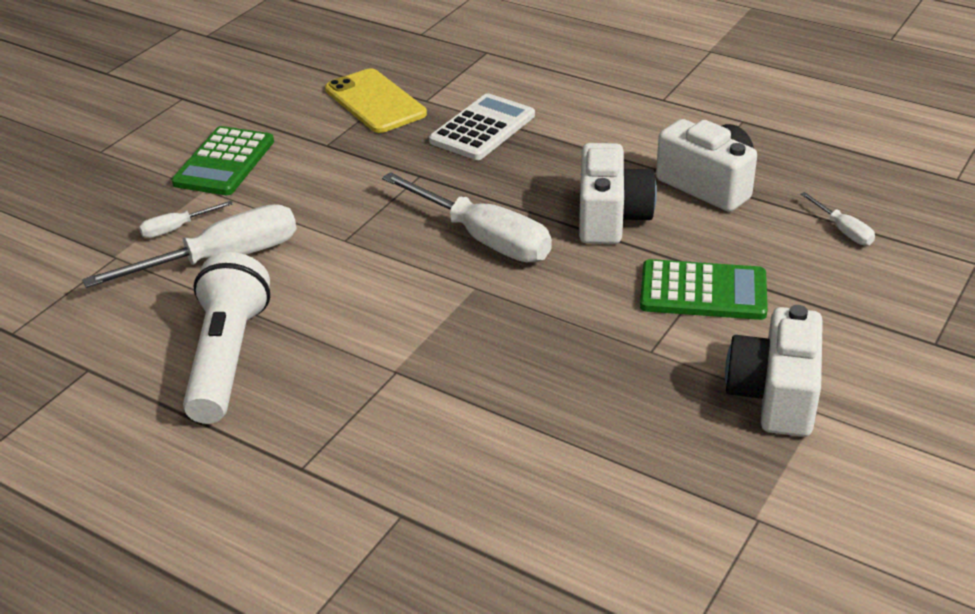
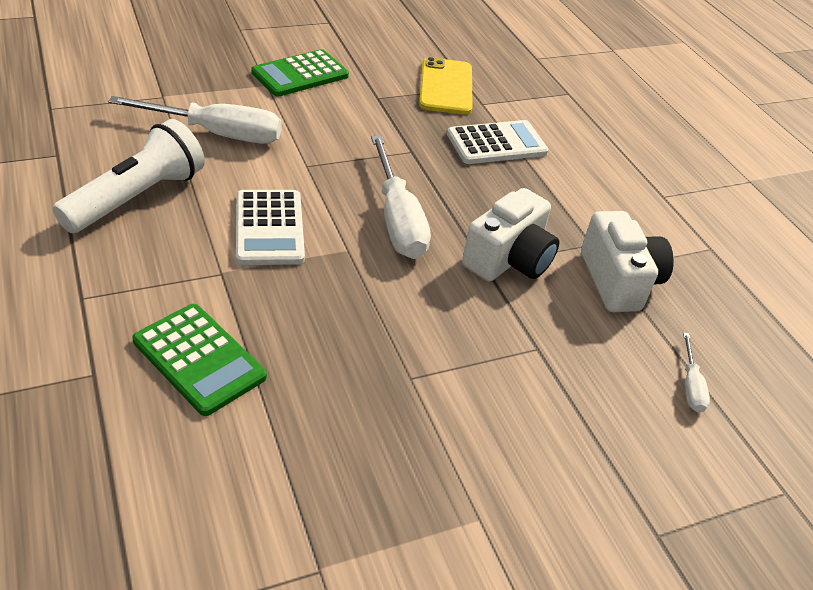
camera: 30 degrees right, 5 degrees up
white screwdriver [139,201,233,238] -> none
green calculator [640,259,768,320] -> green calculator moved to [132,304,267,416]
white camera [725,305,823,437] -> none
none -> white calculator [236,190,305,265]

